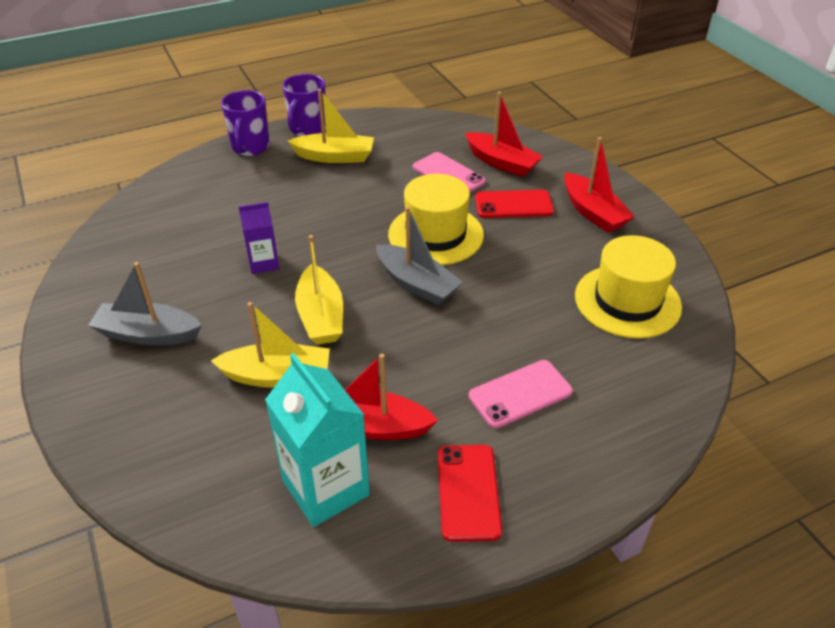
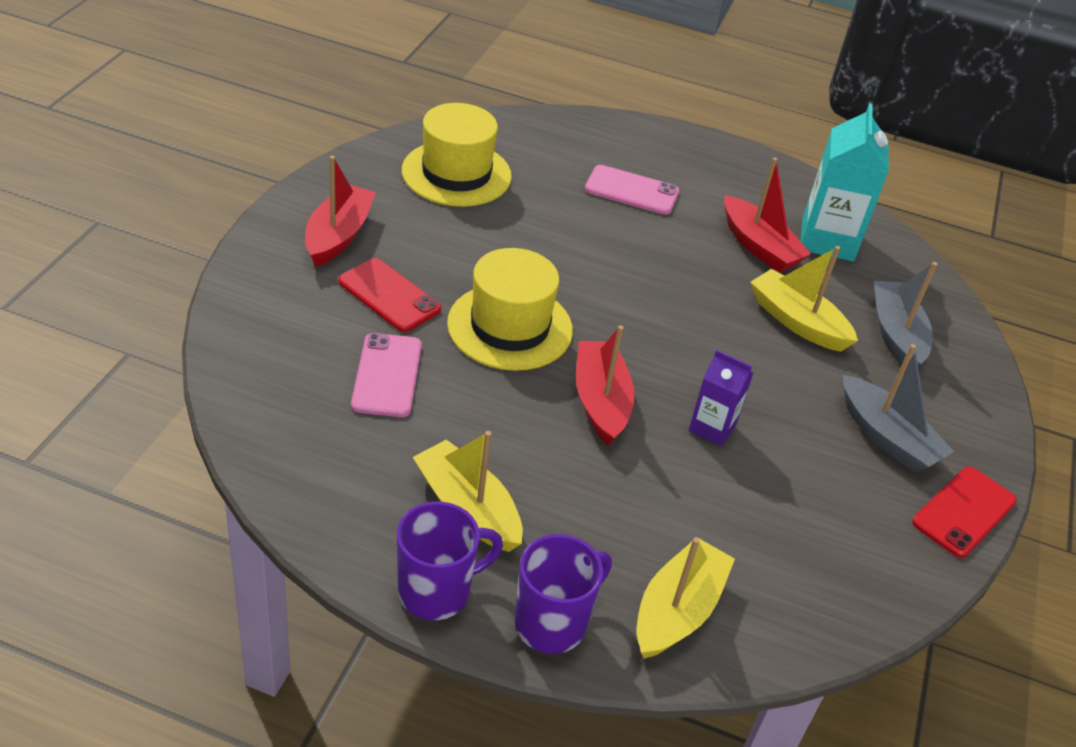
camera: 140 degrees left, 0 degrees up
yellow boat [295,235,343,345] -> yellow boat moved to [636,537,735,659]
grey boat [376,206,463,305] -> grey boat moved to [874,262,937,370]
red phone [438,445,502,542] -> red phone moved to [912,467,1017,558]
red boat [465,92,543,177] -> red boat moved to [576,325,635,446]

